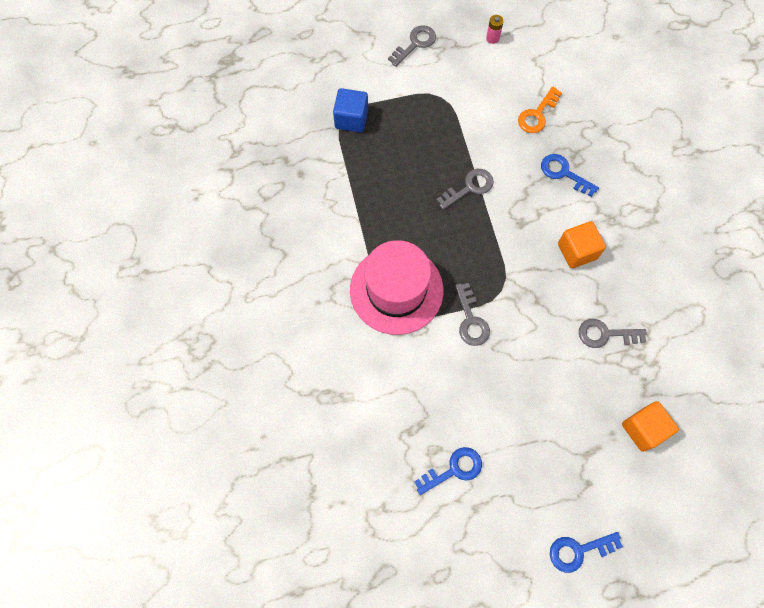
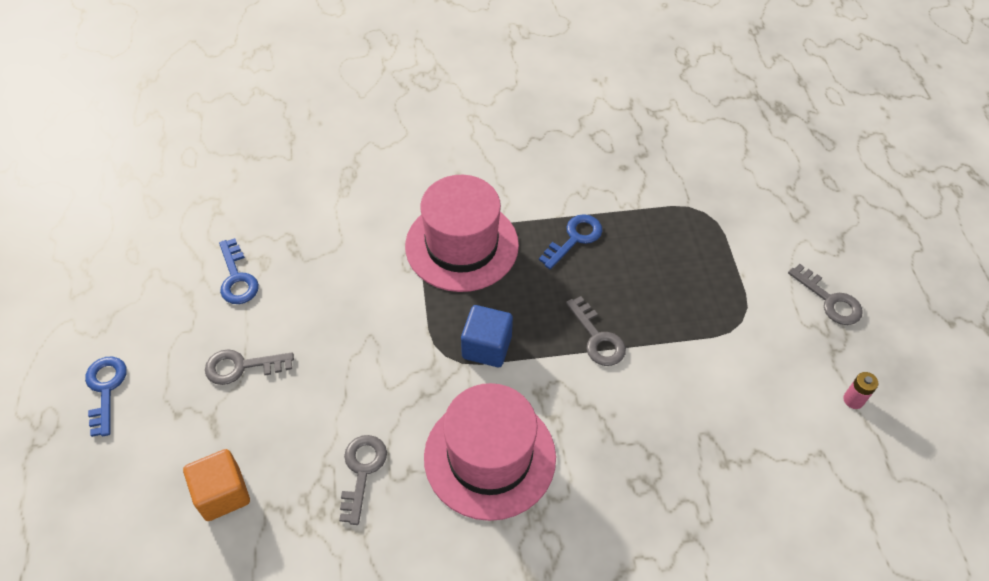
camera: 95 degrees right, 15 degrees down
blue cube [333,88,368,132] -> blue cube moved to [461,305,513,367]
grey key [455,283,490,346] -> grey key moved to [205,349,294,385]
orange key [518,86,562,133] -> none
blue key [541,154,599,197] -> blue key moved to [539,214,602,269]
orange cube [558,221,606,269] -> pink hat [424,383,556,521]

